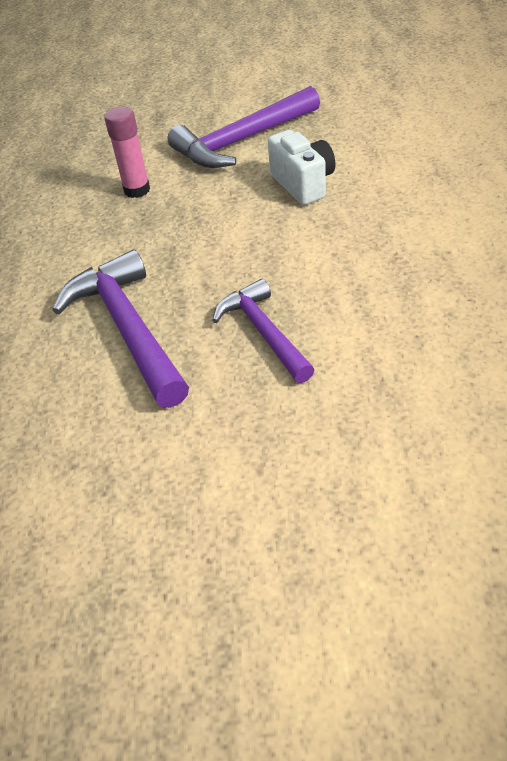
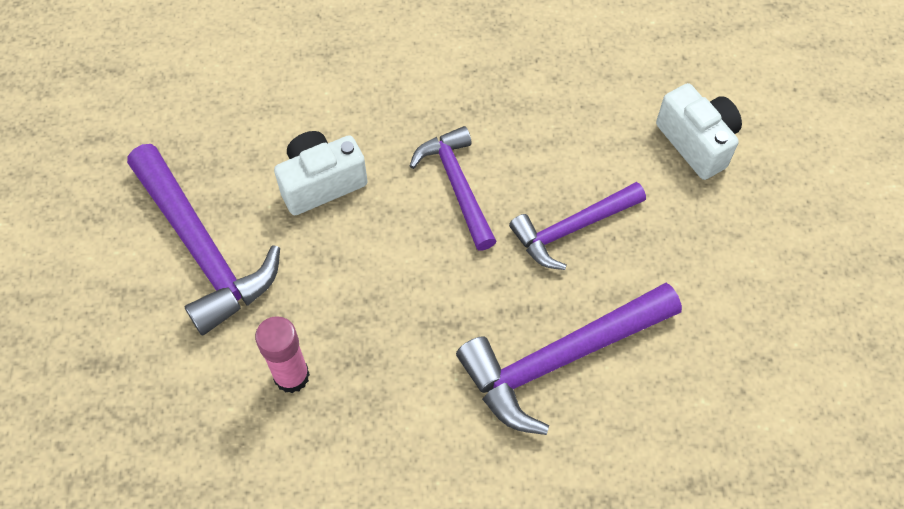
camera: 95 degrees left, 15 degrees up
none -> purple hammer [410,126,497,250]
none -> white camera [656,83,742,180]

